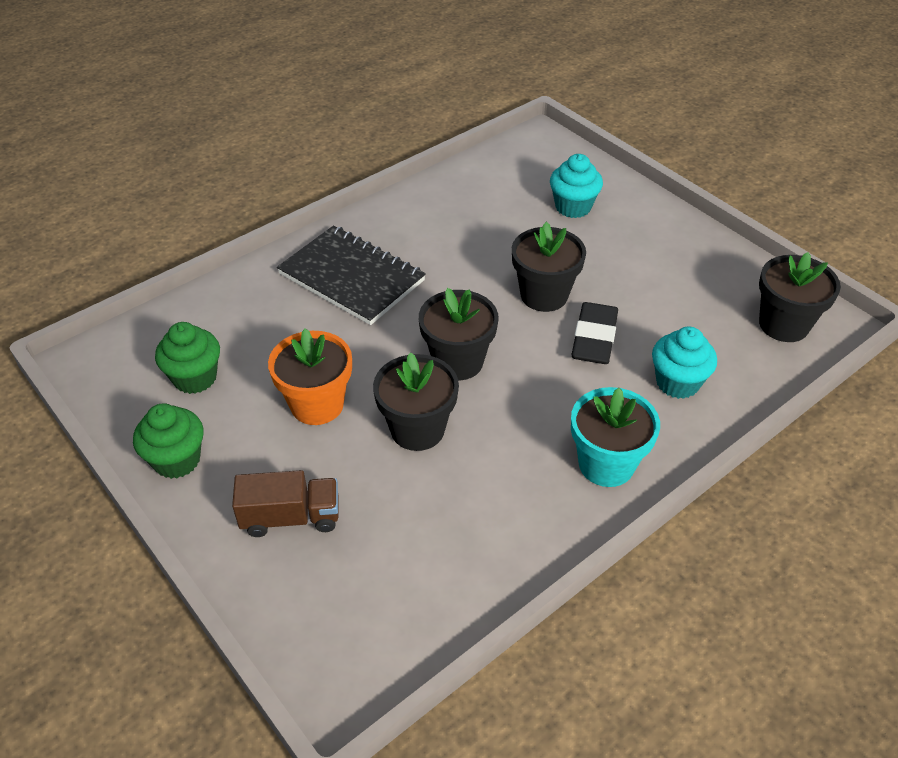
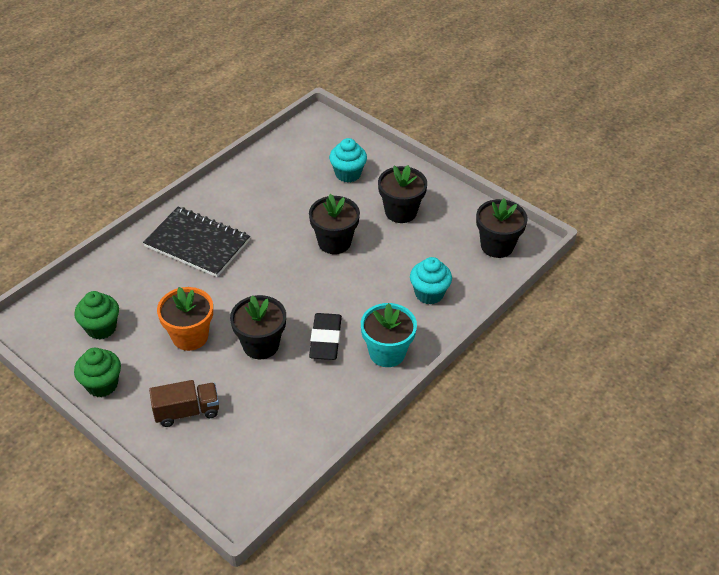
camera: 10 degrees left, 0 degrees up
black flower pot [419,288,499,380] -> black flower pot moved to [378,165,427,223]
black eraser [572,302,618,364] -> black eraser moved to [309,313,342,360]

